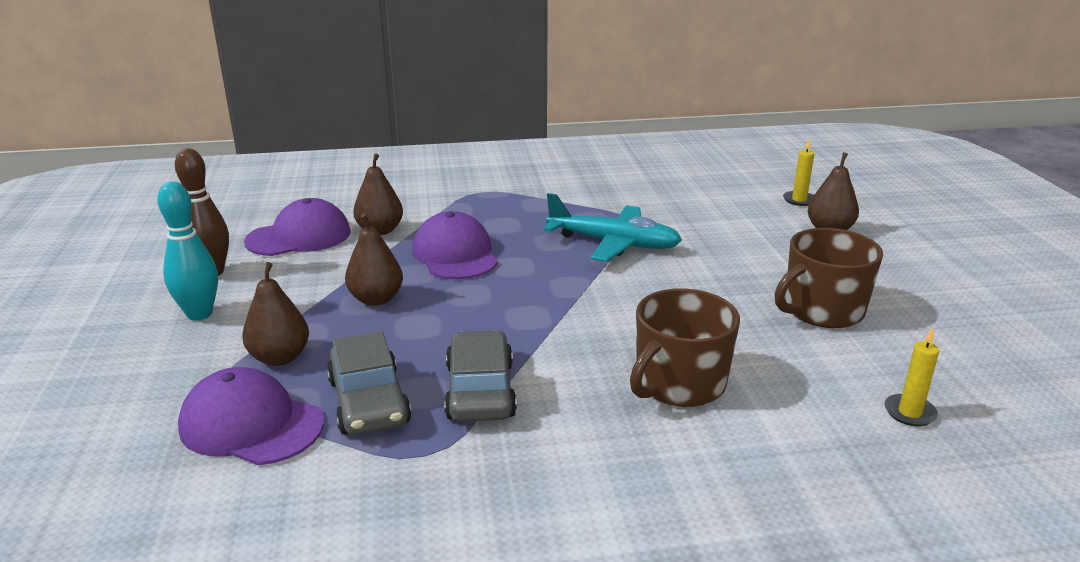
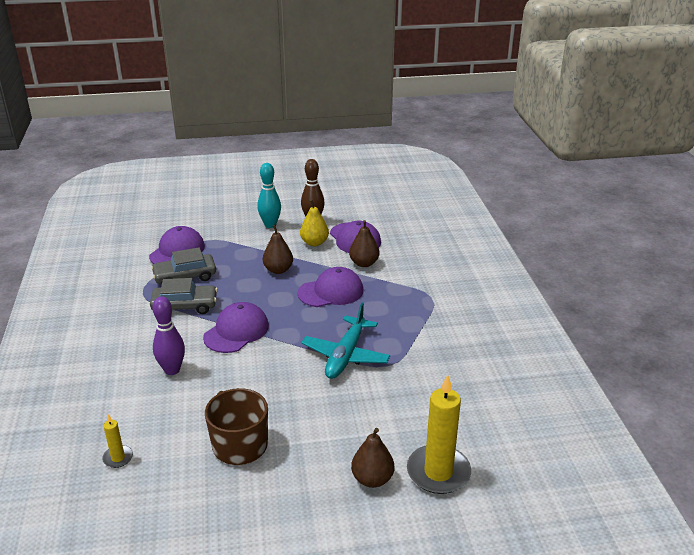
camera: 90 degrees right, 5 degrees up
brown pear [242,262,309,366] -> none
brown mug [630,288,740,407] -> purple bowling pin [152,296,185,375]
yellow candle [783,139,814,206] -> yellow candle [407,375,471,494], size x2.10
none -> purple cap [203,302,269,353]
none -> yellow pear [300,200,329,246]

